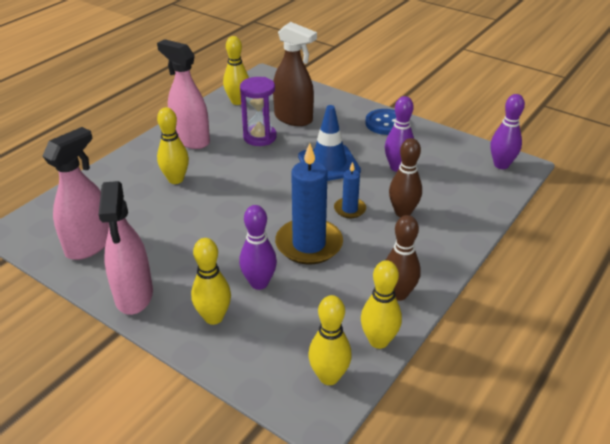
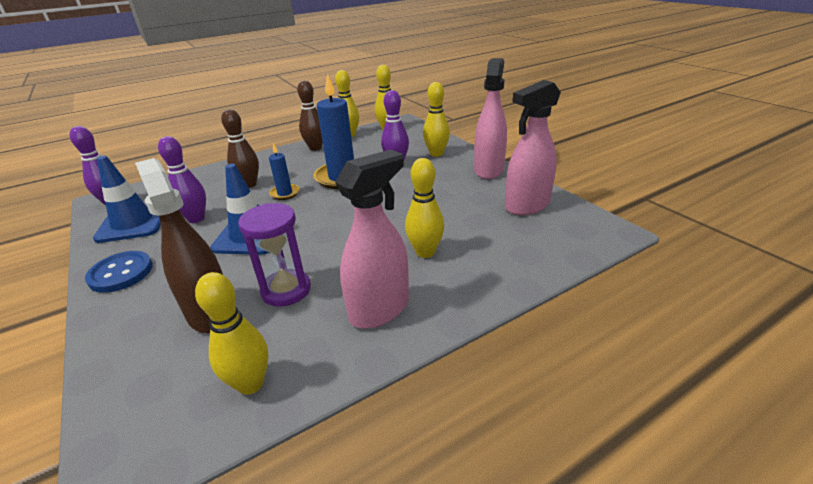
camera: 155 degrees left, 5 degrees down
pink spray bottle [157,39,210,149] -> pink spray bottle turned 105 degrees counterclockwise [335,150,409,329]
none -> blue traffic cone [93,156,161,243]

